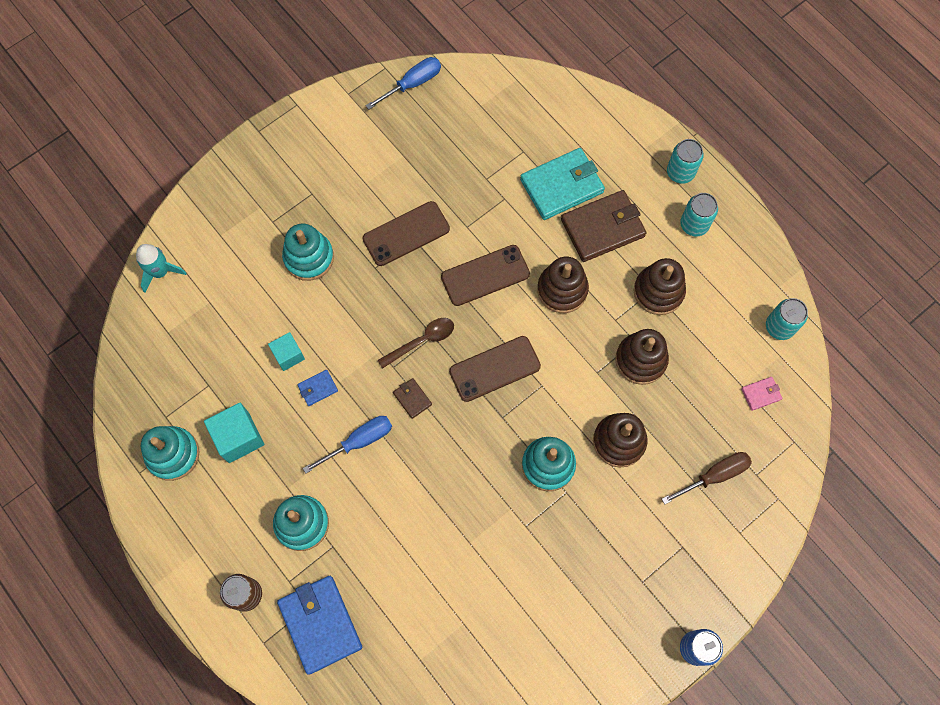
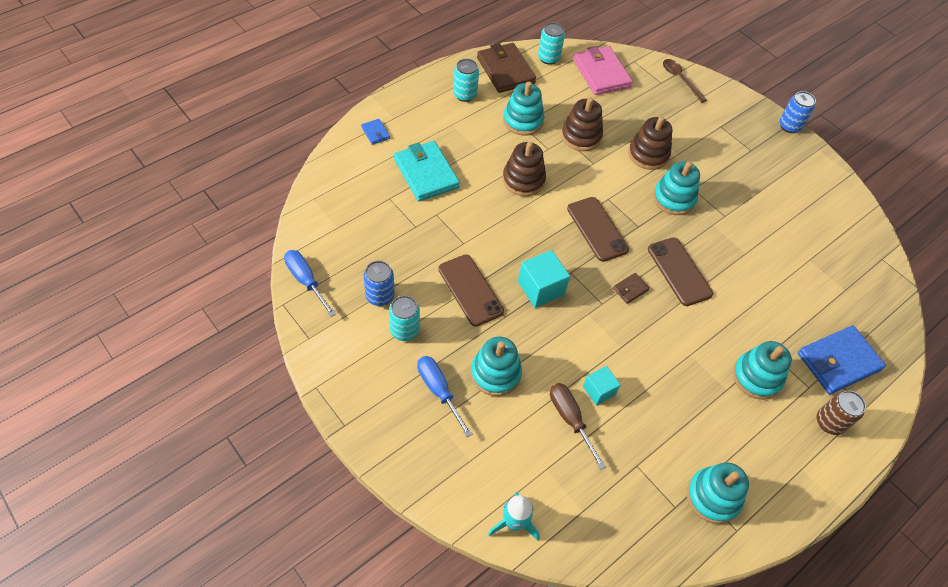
camera: 95 degrees left, 15 degrees down
turquoise cube [204,403,264,463] -> turquoise cube moved to [518,250,570,308]
blue wallet [297,370,338,406] -> blue wallet moved to [361,119,390,145]
blue screwdriver [303,416,392,473] -> blue screwdriver moved to [417,356,472,437]
brown spoon [378,318,454,369] -> brown spoon moved to [663,59,706,103]
brown phone [441,245,530,306] -> brown phone moved to [648,237,713,306]
brown wallet [561,190,646,262] -> brown wallet moved to [477,43,536,93]
brown stacking toy [634,258,686,315] -> turquoise stacking toy [503,82,544,136]
brown screwdriver [662,452,752,504] -> brown screwdriver moved to [550,383,606,470]
turquoise can [667,139,704,184] -> turquoise can moved to [389,296,420,341]
pink wallet [741,377,783,411] -> pink wallet [573,46,632,95], size x2.20
none -> blue can [363,261,395,306]

